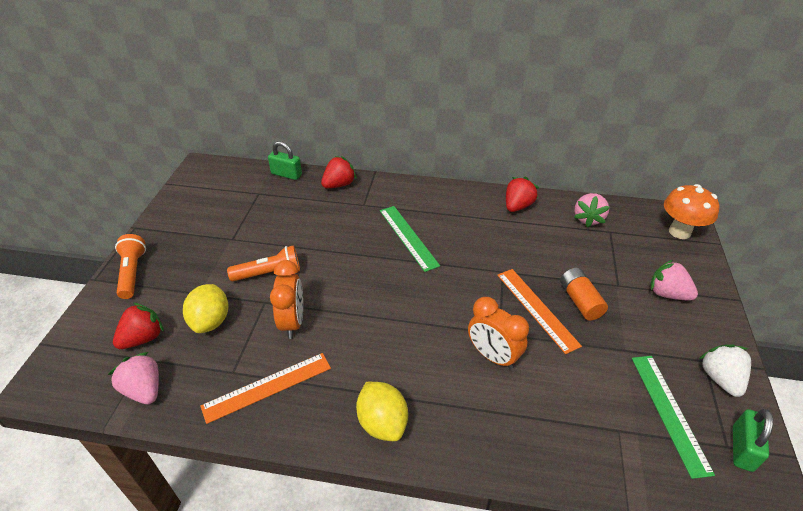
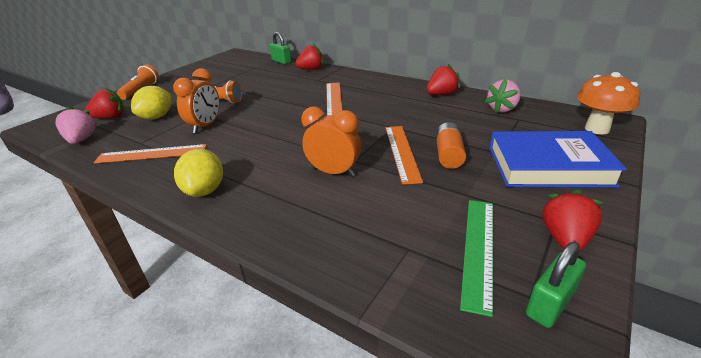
camera: 25 degrees right, 10 degrees down
green ruler [380,206,440,272] -> orange ruler [326,82,342,116]
orange clock [468,297,529,370] -> orange clock turned 135 degrees clockwise [301,107,361,176]
pink strawberry [651,260,698,300] -> blue book [490,131,627,187]
white strawberry [699,344,751,397] -> red strawberry [542,190,603,251]

